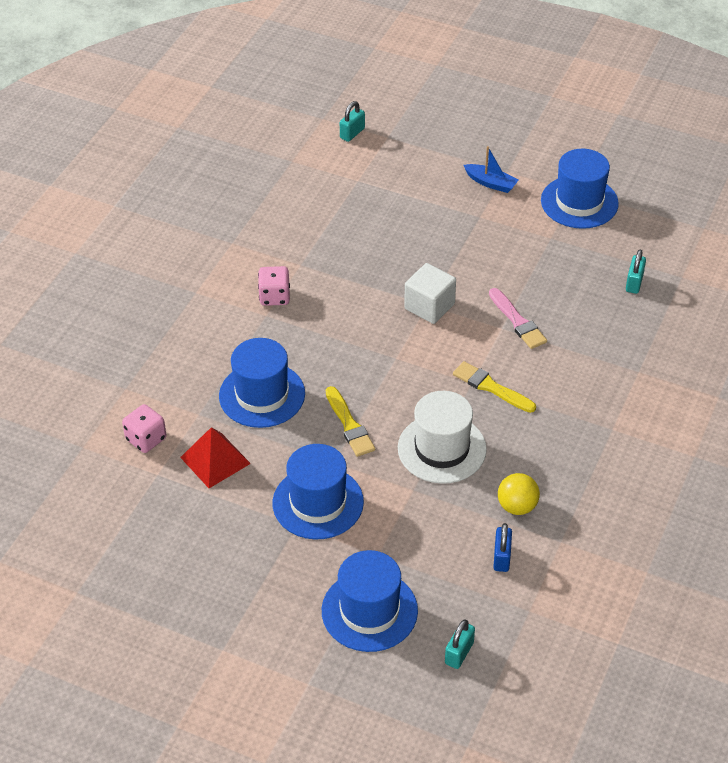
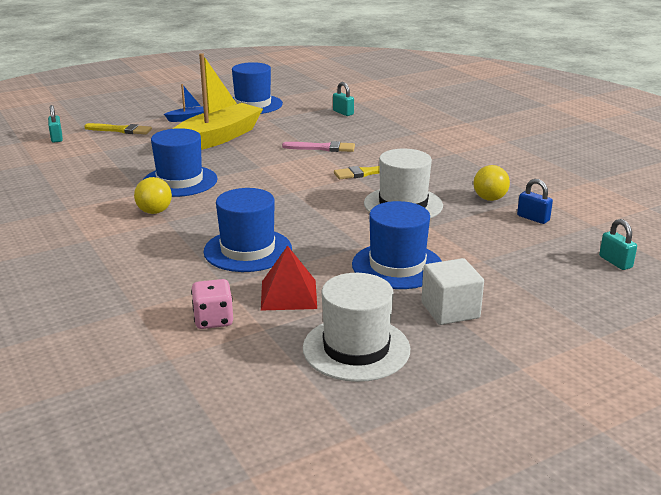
camera: 55 degrees left, 20 degrees down
pink dice [258,266,290,306] -> yellow ball [134,177,172,214]
blue hat [322,550,418,652] -> blue hat moved to [143,128,218,197]
yellow brush [326,386,375,457] -> yellow brush moved to [84,123,152,134]
white cube [404,263,456,324] -> white cube moved to [421,258,484,325]
none -> yellow boat [173,53,263,150]
none -> white hat [303,273,410,382]

